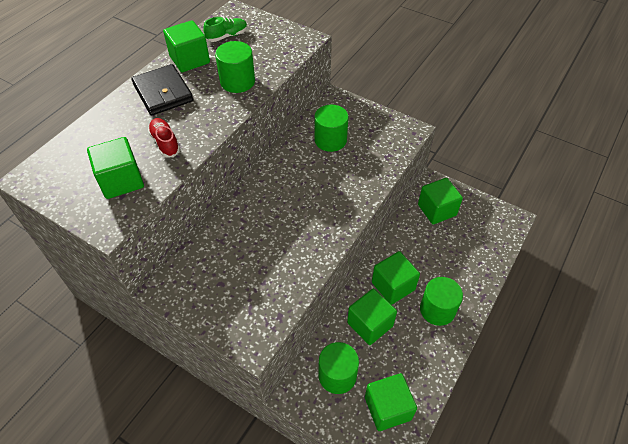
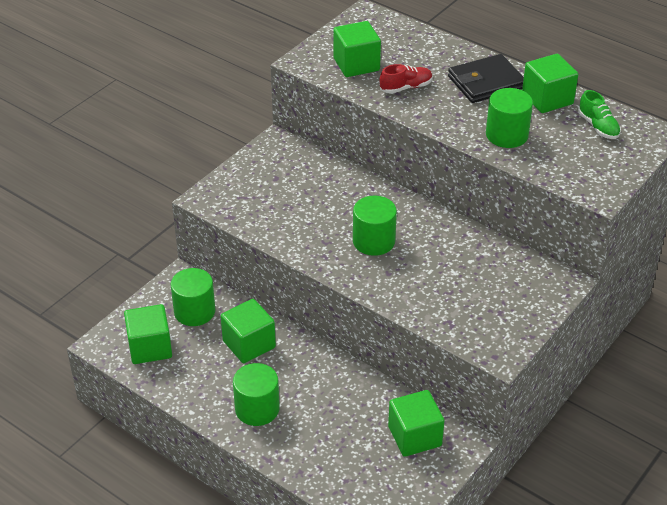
camera: 95 degrees right, 10 degrees down
green cylinder [314,105,349,152] -> green cylinder moved to [353,196,397,256]
green cube [372,251,420,305] -> none

